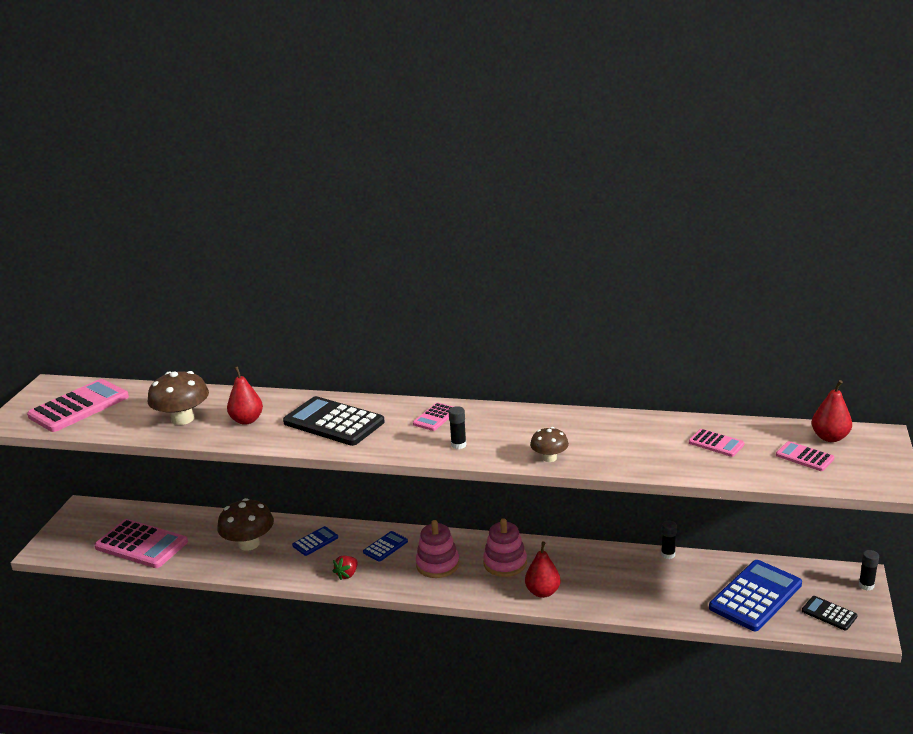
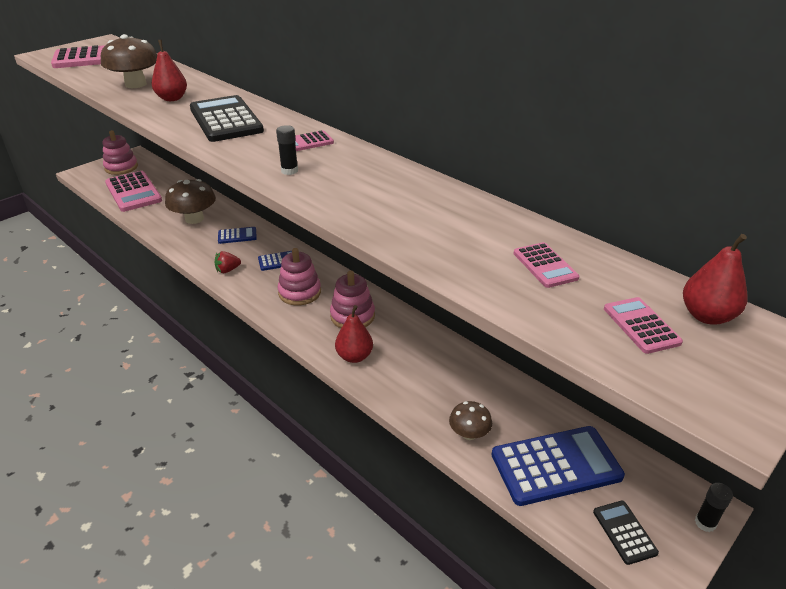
camera: 30 degrees right, 10 degrees up
brown mushroom [530,427,569,462] -> brown mushroom moved to [449,401,492,440]
black glue stick [661,521,677,559] -> none
none -> pink stacking toy [102,130,138,175]

